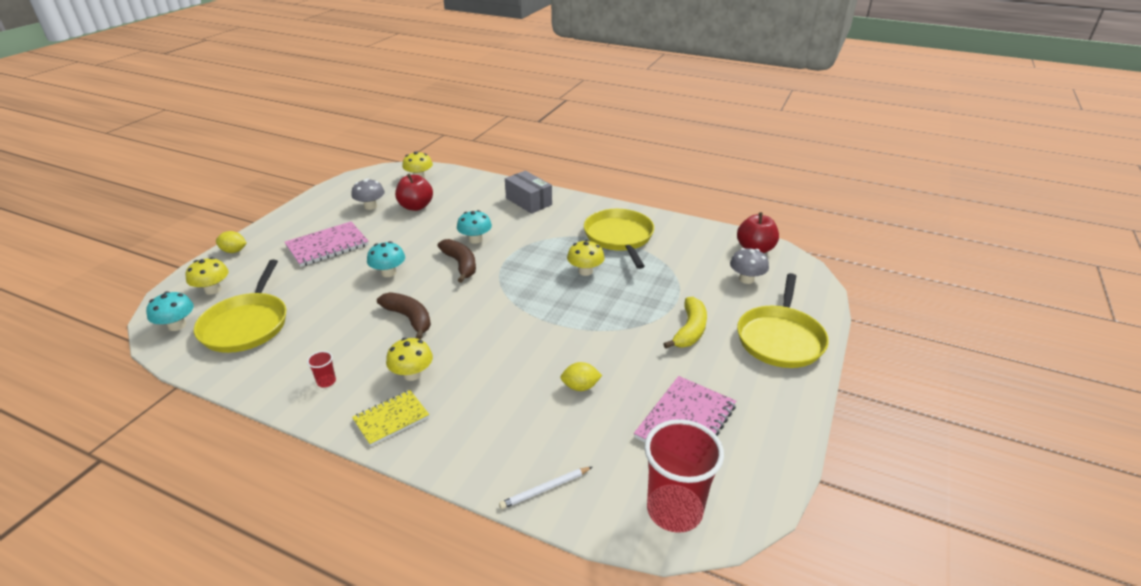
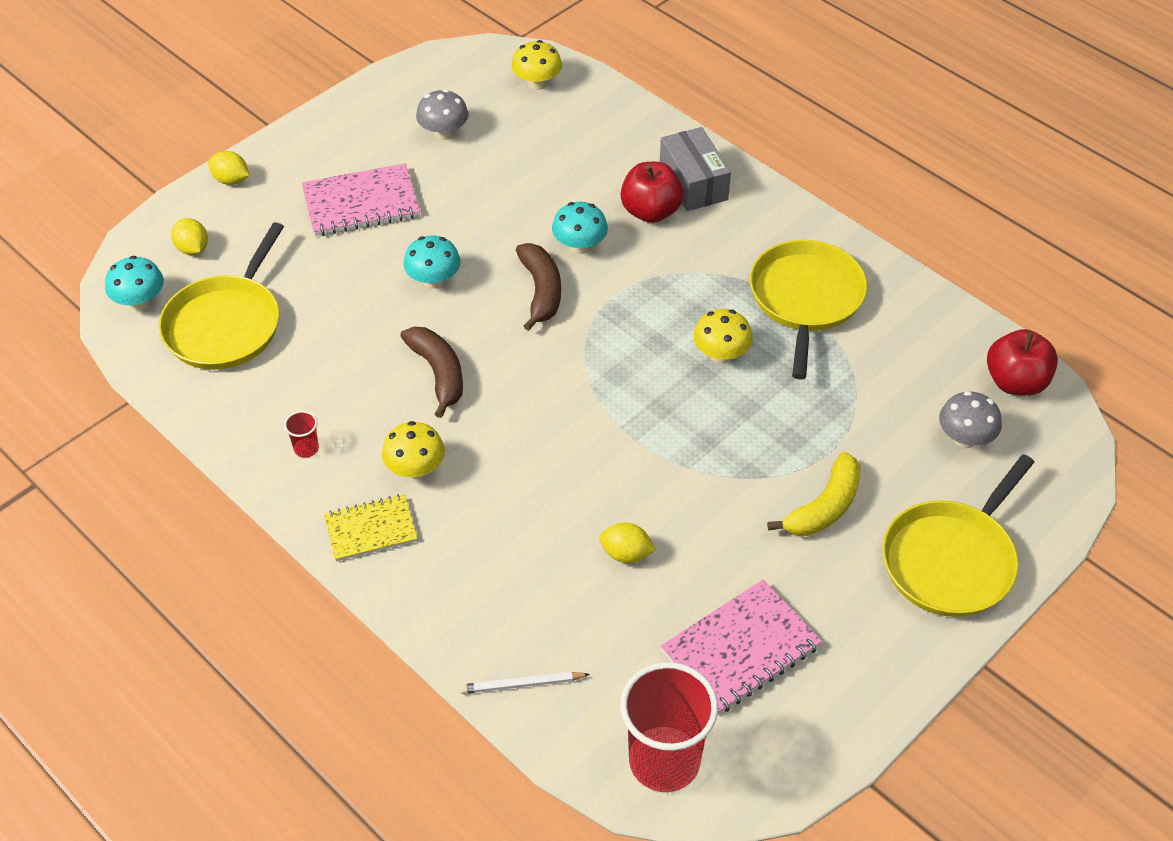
camera: 20 degrees right, 15 degrees up
yellow mushroom [185,257,229,295] -> yellow lemon [171,218,208,255]
red apple [395,174,433,211] -> red apple moved to [621,162,684,223]

